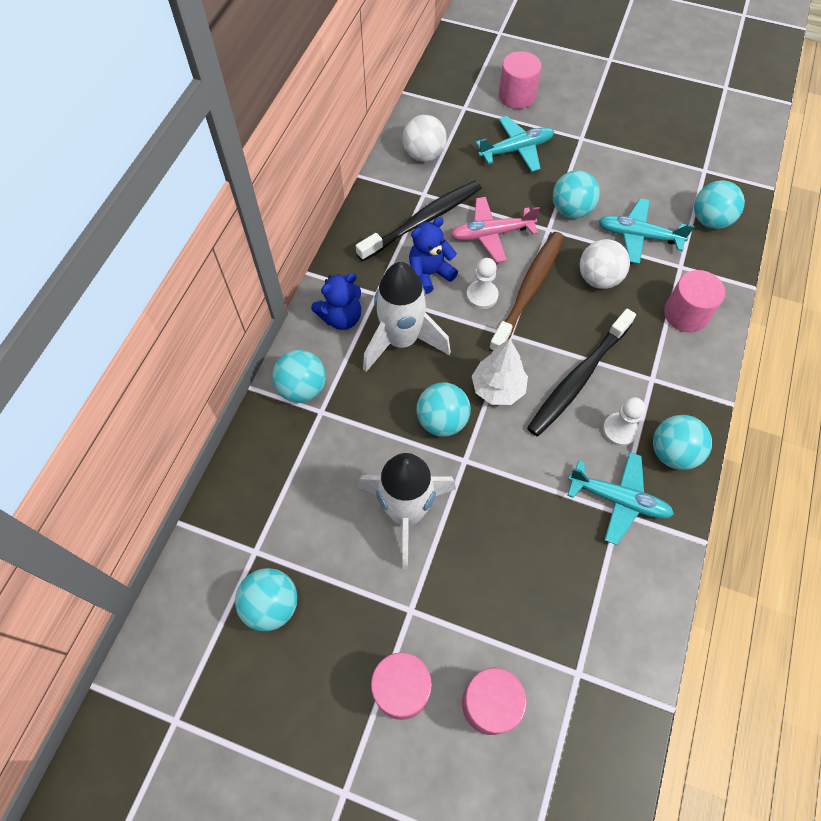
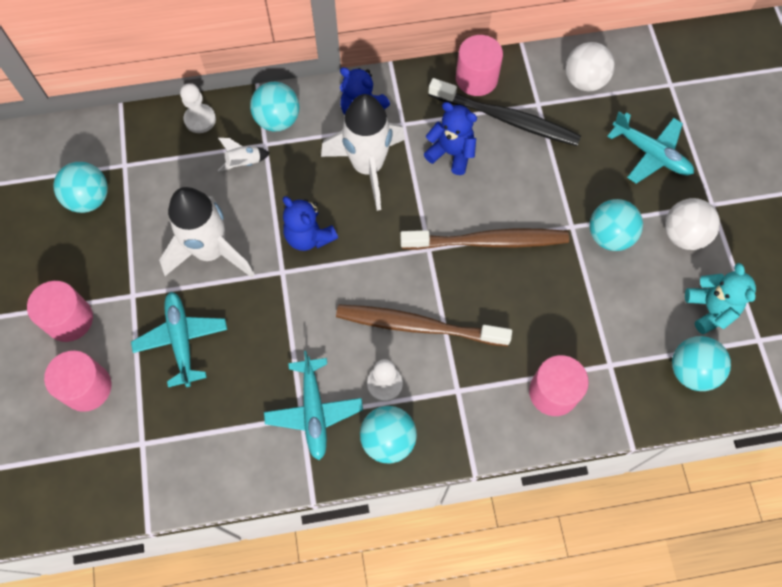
camera: 60 degrees right, 5 degrees up
turquoise ball [416,383,471,437] -> blue teddy bear [283,196,338,251]
pink plane [450,197,540,263] -> none
white pawn [466,258,499,309] -> white pawn moved to [180,83,216,133]
white tree [472,339,528,405] -> none
pink cylinder [499,51,541,109] -> pink cylinder moved to [456,35,503,96]
black toothbrush [527,309,636,436] -> brown toothbrush [336,304,512,346]
white ball [580,239,630,289] -> white ball moved to [665,198,720,250]
turquoise plane [599,198,694,264] -> turquoise plane moved to [131,292,227,387]
none -> white rocket [218,138,270,171]
none -> turquoise teddy bear [685,263,756,334]

